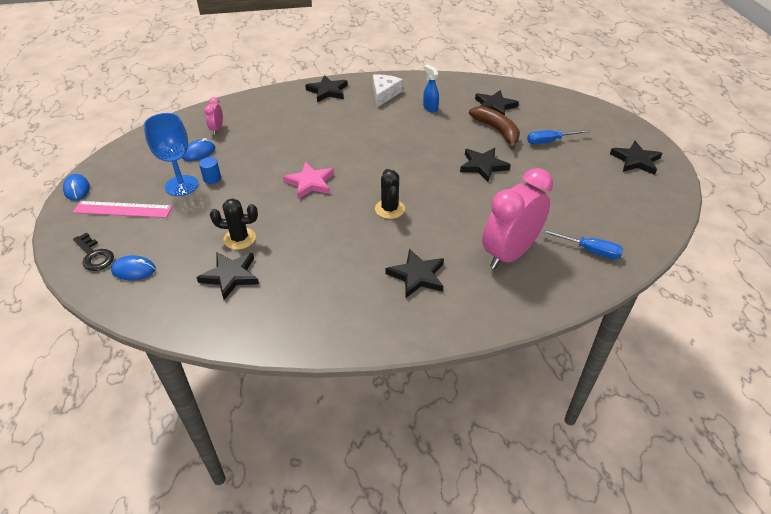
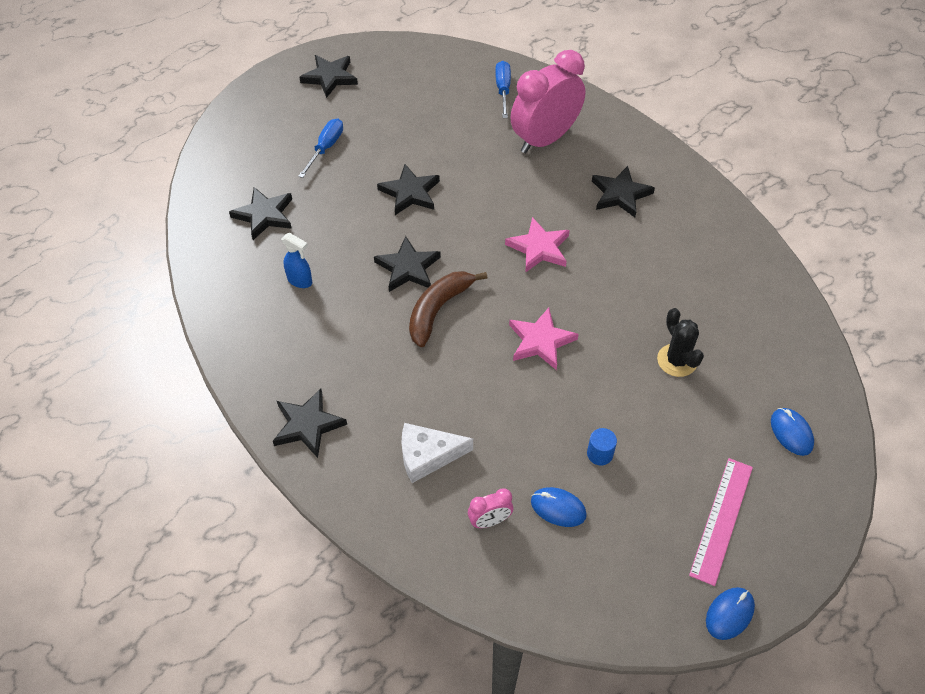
camera: 115 degrees left, 10 degrees up
pink ruler [73,201,172,218] -> pink ruler turned 45 degrees clockwise [689,458,753,586]
black key [73,232,114,271] -> none
blue goblet [144,113,198,196] -> none
black star [196,252,259,300] -> black star moved to [374,236,441,292]
white cheese [373,75,403,107] -> white cheese moved to [401,423,473,483]
black cactus [375,169,405,219] -> pink star [505,217,570,272]
blue spray bottle [423,64,439,112] -> blue spray bottle turned 90 degrees counterclockwise [281,233,312,288]
brown banana [469,106,520,150] -> brown banana moved to [409,271,487,347]
pink clock [482,168,553,269] -> pink clock turned 120 degrees clockwise [511,50,585,153]
blue screwdriver [527,129,590,144] -> blue screwdriver turned 120 degrees counterclockwise [298,119,343,178]

